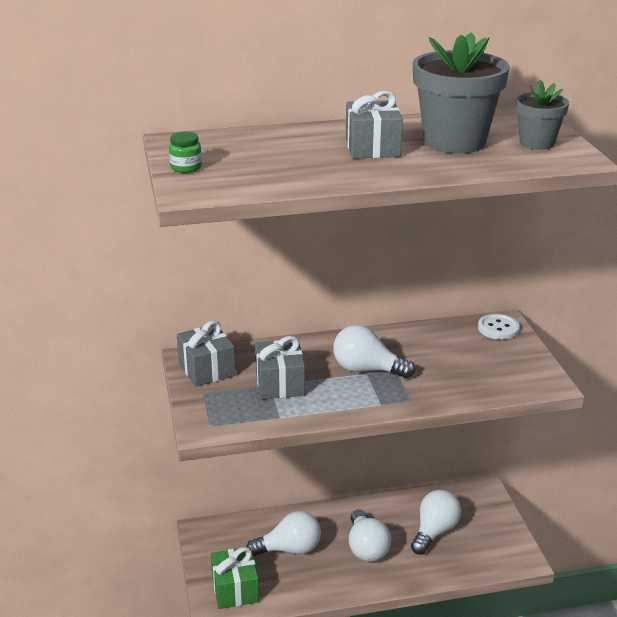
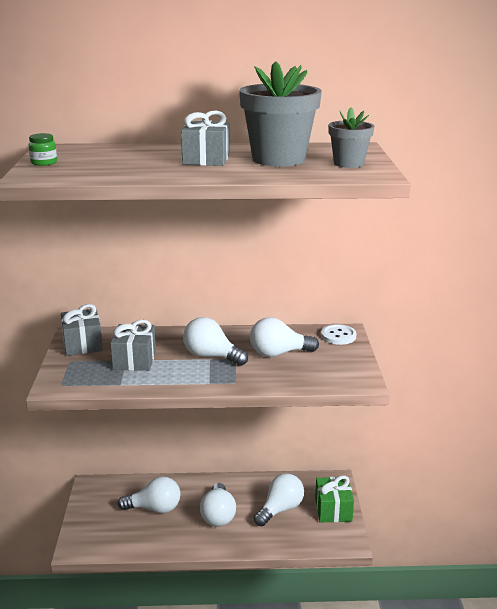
camera: 10 degrees right, 5 degrees down
green gift [211,547,259,609] -> green gift moved to [315,475,354,522]
none -> white light bulb [250,317,319,357]

